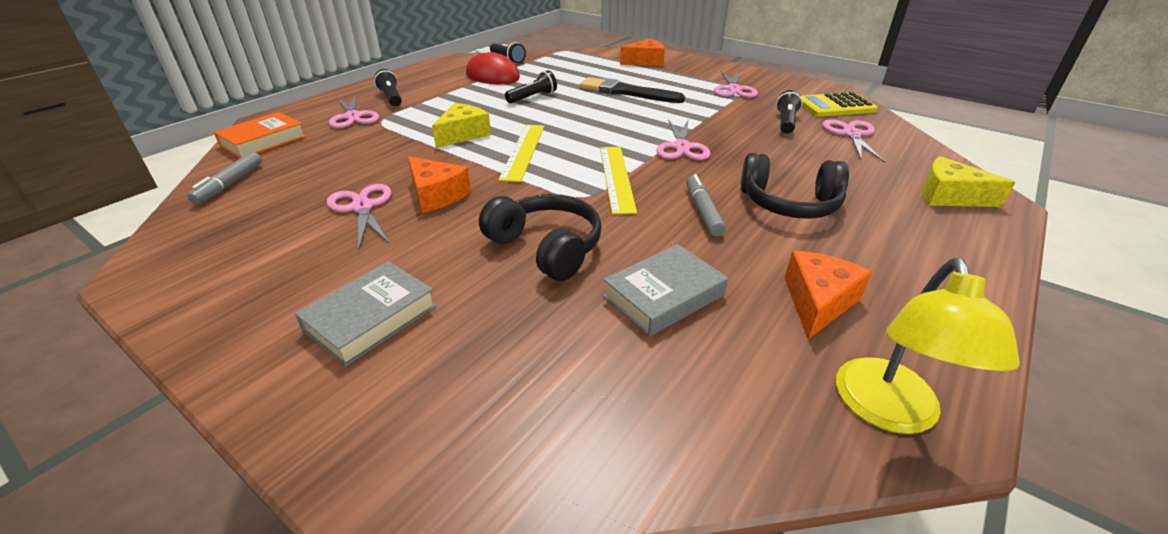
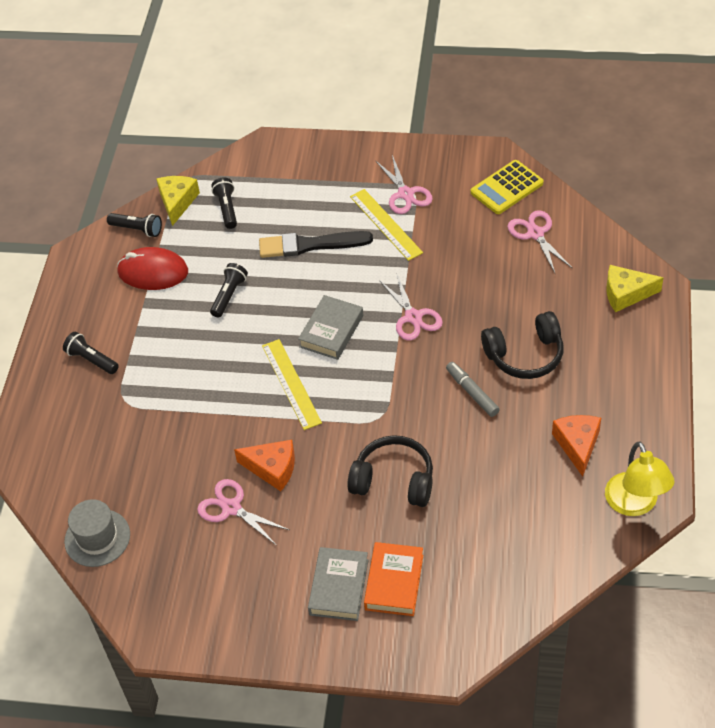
camera: 25 degrees left, 15 degrees up
grey marker [187,152,262,205] -> grey hat [64,499,130,567]
orange book [214,112,306,158] -> orange book moved to [364,542,423,616]
pink scissors [329,94,379,128] -> none
yellow cheese [432,103,491,148] -> yellow cheese moved to [156,176,200,226]
yellow ruler [600,147,637,215] -> yellow ruler moved to [350,189,423,261]
grey book [603,244,728,337] -> grey book moved to [298,295,363,360]
orange cheese [620,39,665,66] -> none
black flashlight [776,90,803,134] -> black flashlight moved to [211,177,237,229]

